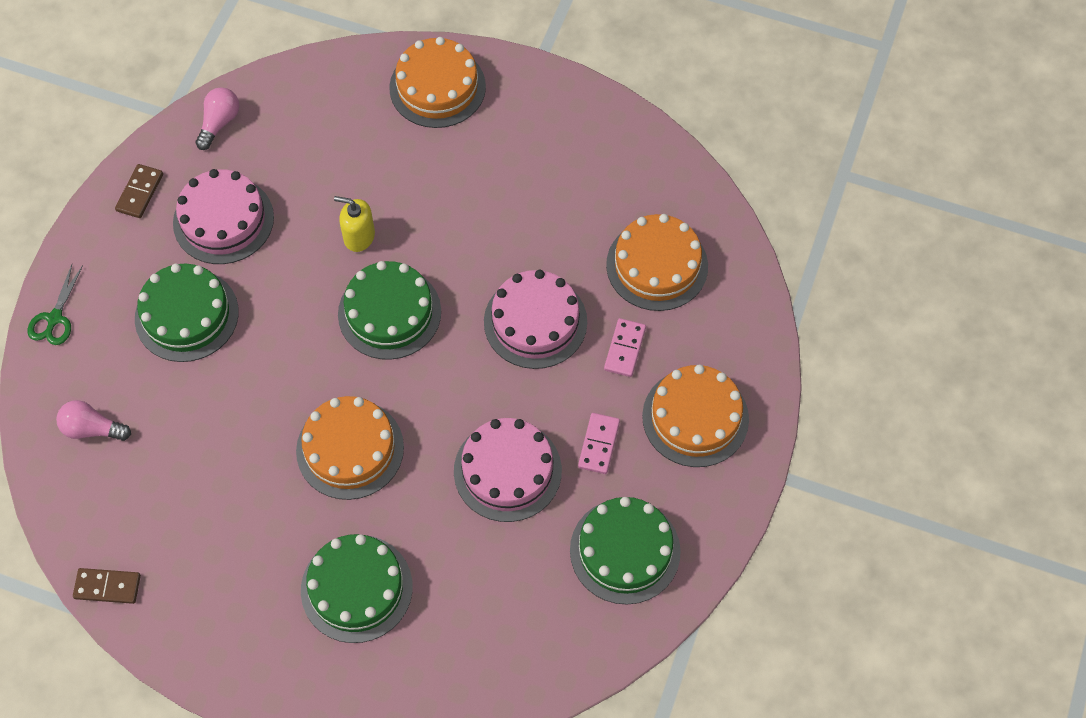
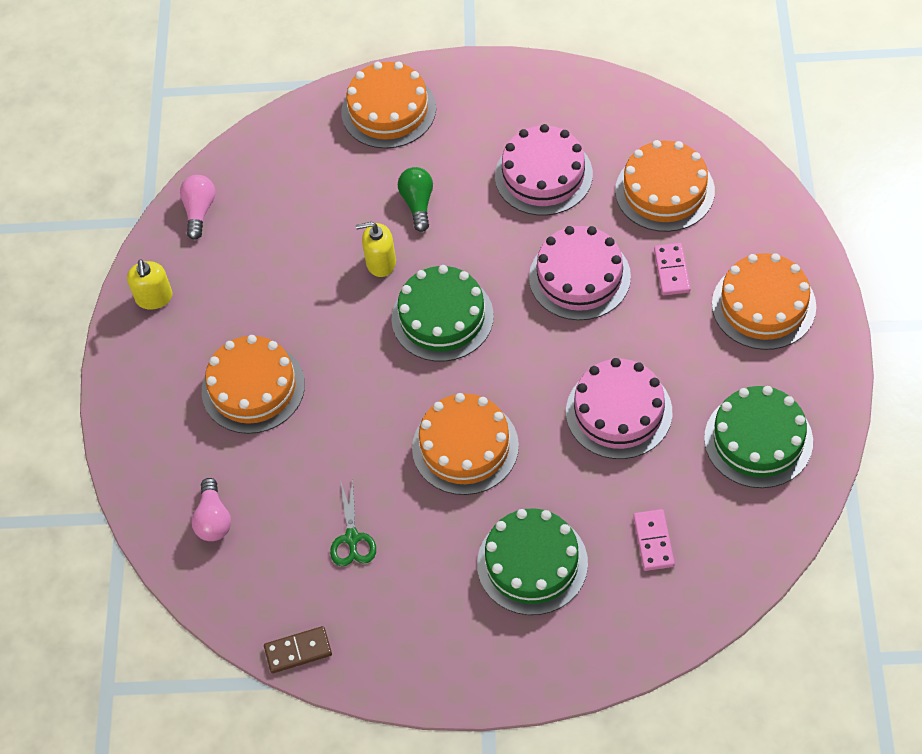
camera: 15 degrees left, 5 degrees down
green scissors [27,265,83,345] -> green scissors moved to [330,478,376,567]
pink light bulb [56,400,131,441] -> pink light bulb turned 90 degrees counterclockwise [191,478,231,541]
brown domino [115,164,163,218] -> yellow soap dispenser [127,259,173,310]
green cake [135,264,239,362] -> orange cake [202,335,305,434]
pink cake [173,169,274,264] -> pink cake moved to [495,124,593,215]
pink domino [578,413,620,474] -> pink domino moved to [633,509,675,571]
none -> green light bulb [398,167,433,232]

